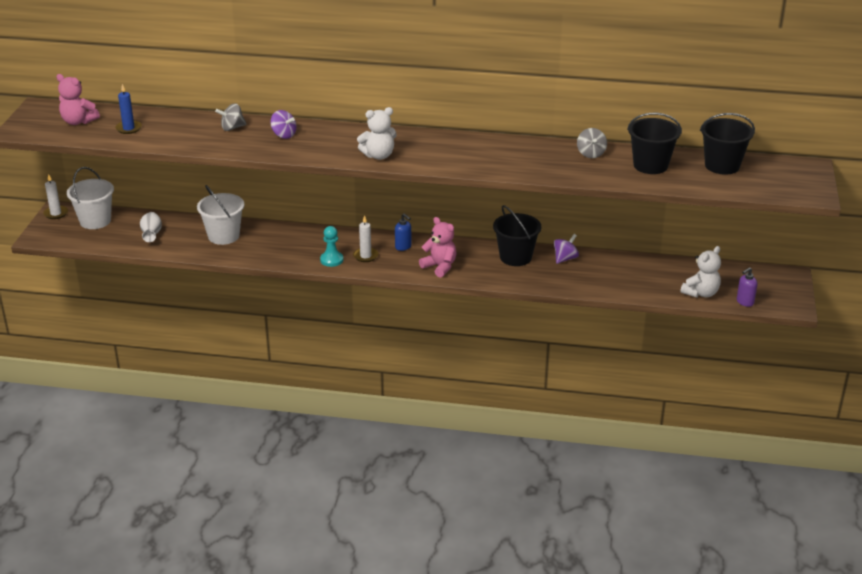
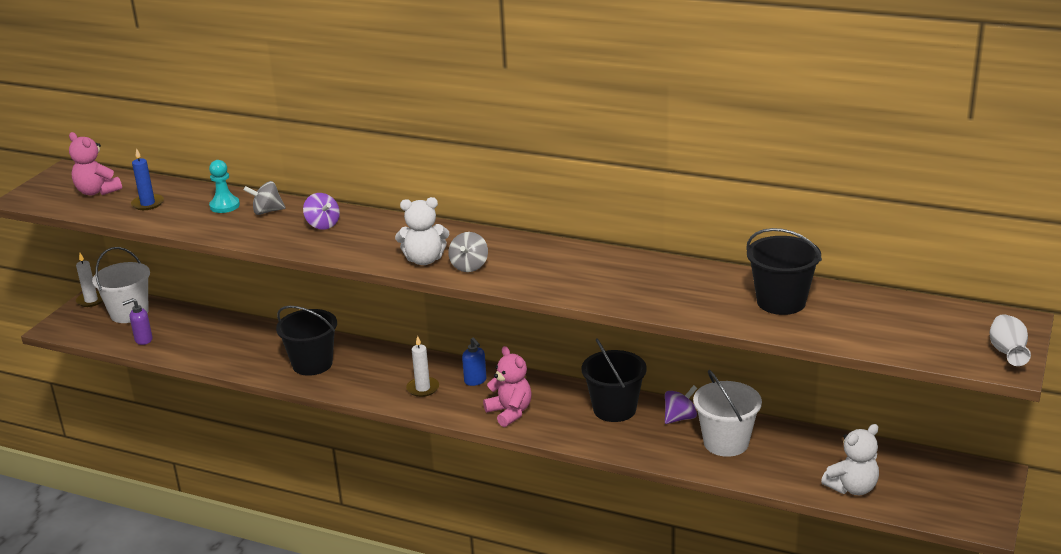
camera: 15 degrees right, 5 degrees down
white vase [140,212,162,242] -> white vase moved to [989,314,1031,366]
white bucket [197,185,244,245] -> white bucket moved to [693,370,762,457]
turquoise pawn [320,226,344,267] -> turquoise pawn moved to [209,160,240,213]
grey spinning top [577,128,607,158] -> grey spinning top moved to [448,232,488,272]
black bucket [700,113,755,175] -> black bucket moved to [276,306,337,376]
purple soap dispenser [737,267,757,307] -> purple soap dispenser moved to [122,298,153,345]

